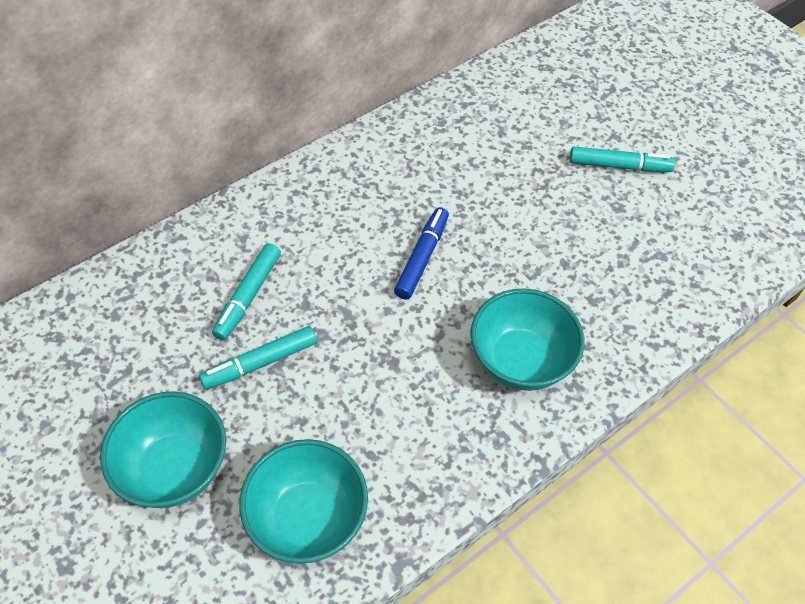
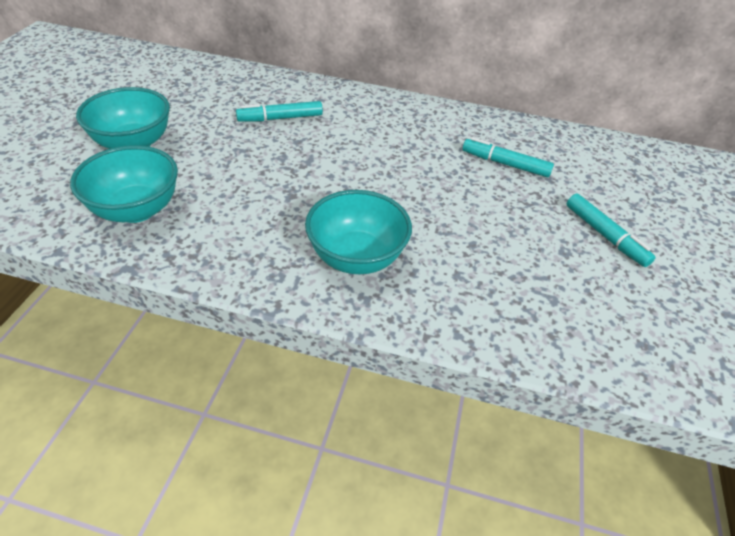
camera: 50 degrees right, 10 degrees down
turquoise marker [199,326,317,390] -> turquoise marker moved to [462,137,554,177]
blue marker [394,207,449,299] -> none

